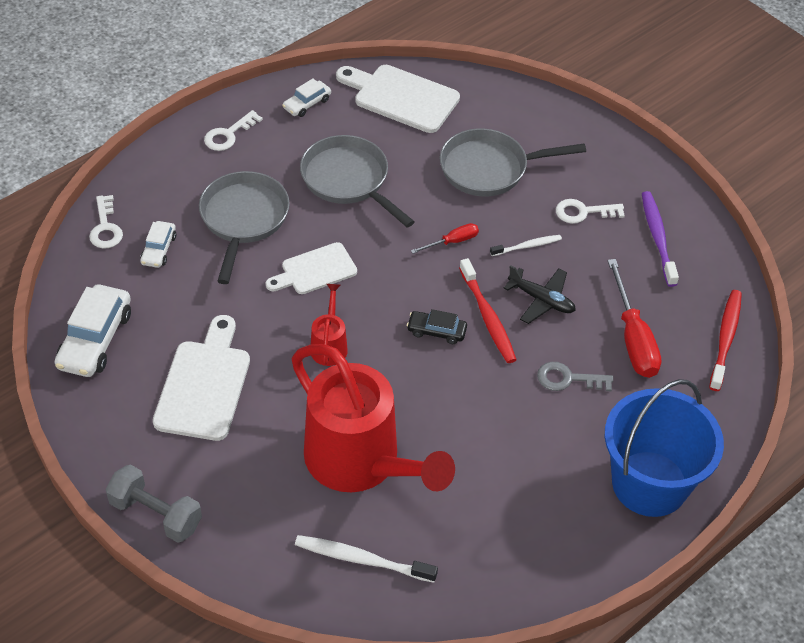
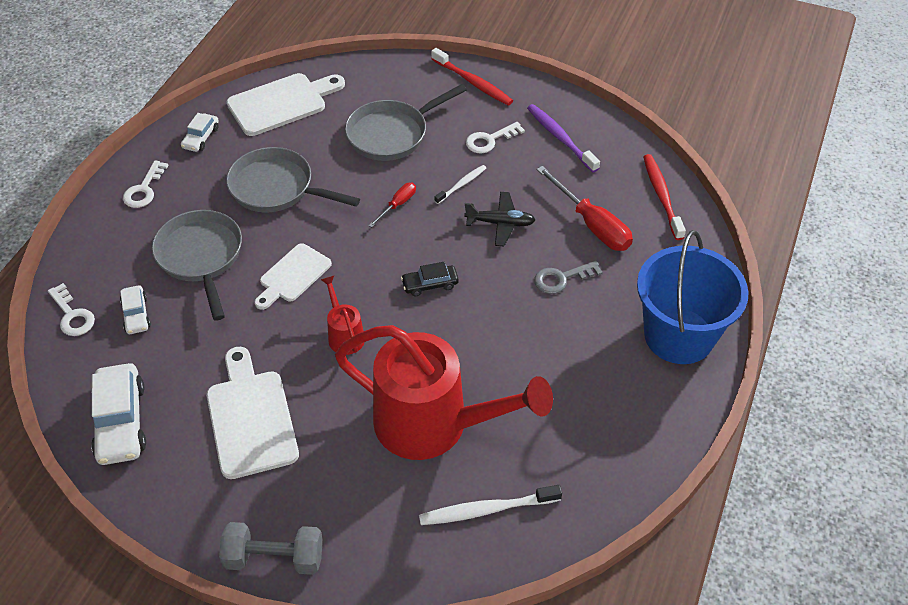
camera: 25 degrees left, 0 degrees up
white cutting board [336,65,460,133] -> white cutting board turned 150 degrees clockwise [227,73,345,136]
red toothbrush [459,258,517,363] -> red toothbrush moved to [431,48,513,106]

